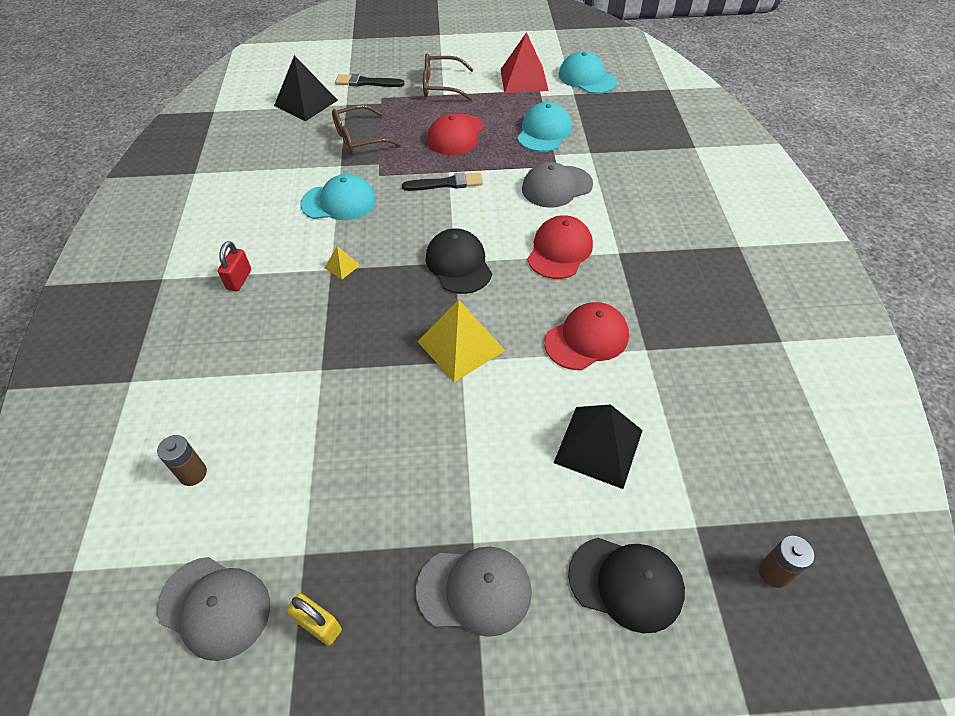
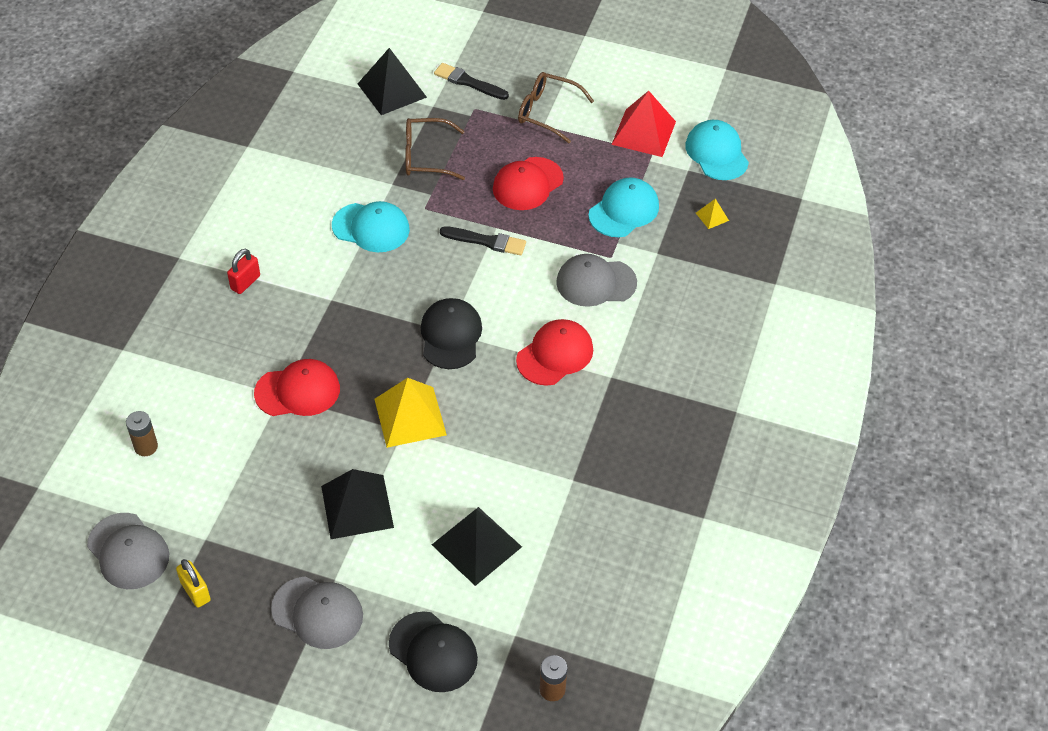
camera: 20 degrees right, 0 degrees up
yellow pyramid [324,246,360,279] -> yellow pyramid moved to [696,199,729,229]
red cap [544,302,629,370] -> red cap moved to [254,359,340,416]
none -> black pyramid [321,469,394,539]

